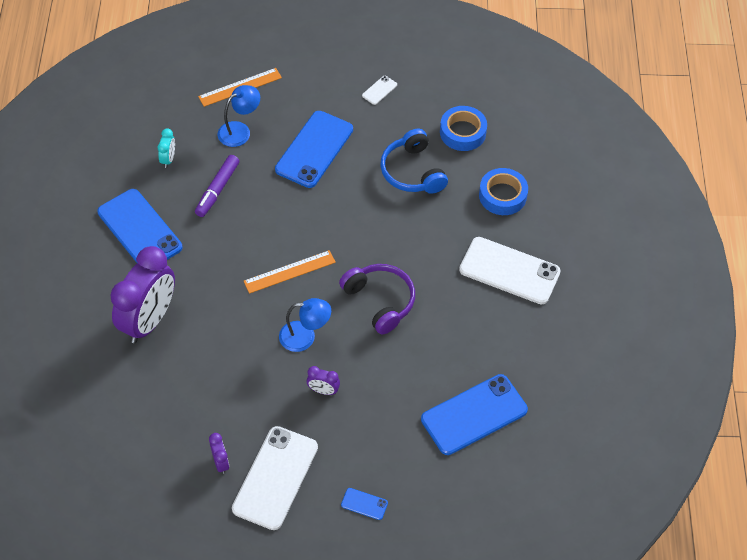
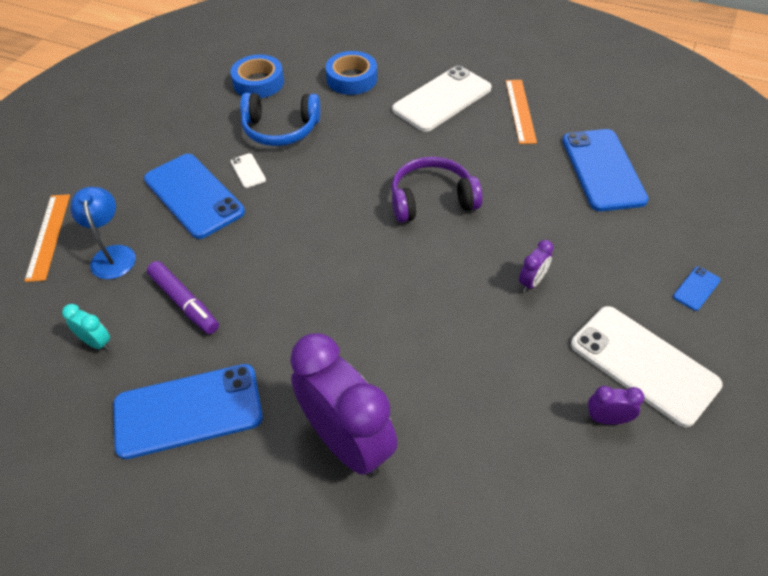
camera: 65 degrees left, 5 degrees down
orange ruler [244,250,336,294] -> orange ruler moved to [506,80,537,144]
blue lamp [279,298,331,352] -> none
white phone [362,76,397,105] -> white phone moved to [231,153,266,188]

